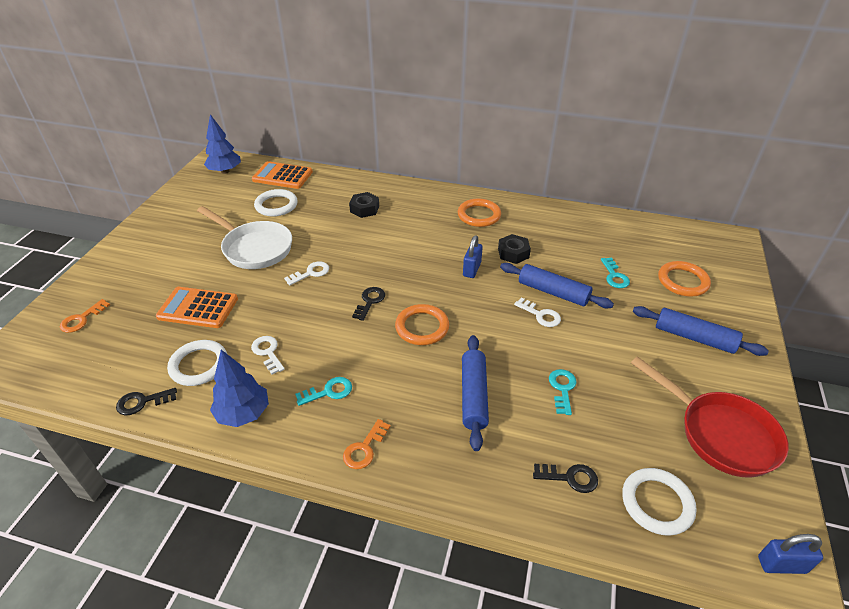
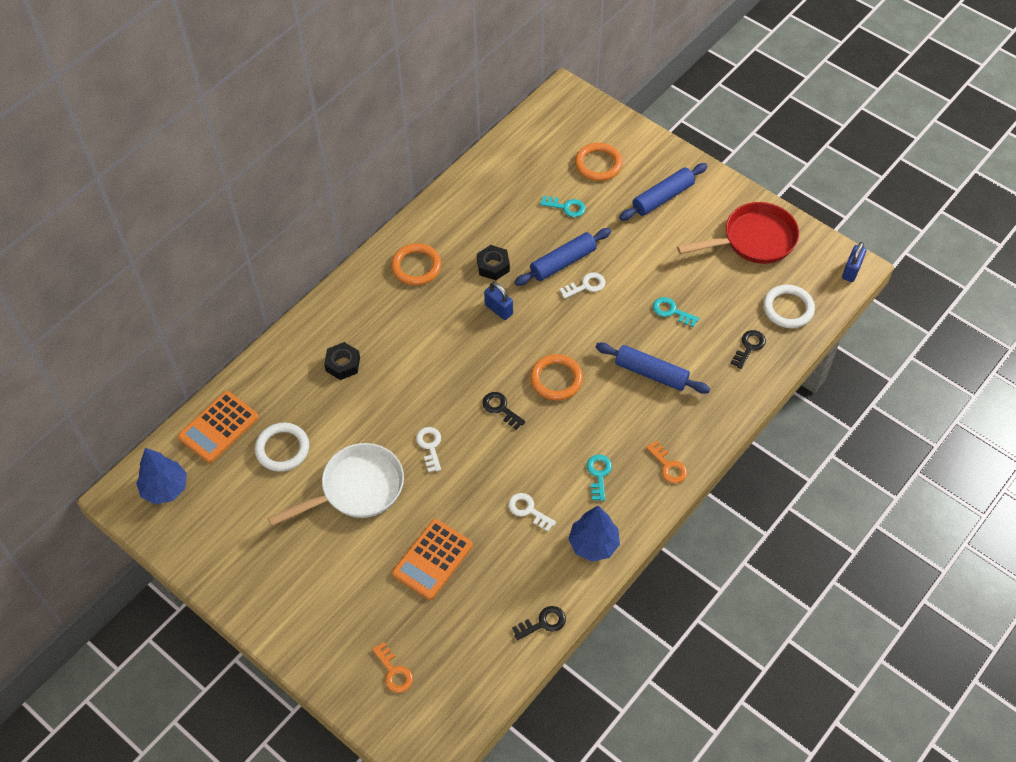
camera: 65 degrees left, 15 degrees up
black key [116,388,177,415] -> black key turned 120 degrees counterclockwise [512,606,566,640]
white ring [167,340,227,386] -> none
white key [251,336,285,375] -> white key turned 45 degrees clockwise [508,493,556,532]

